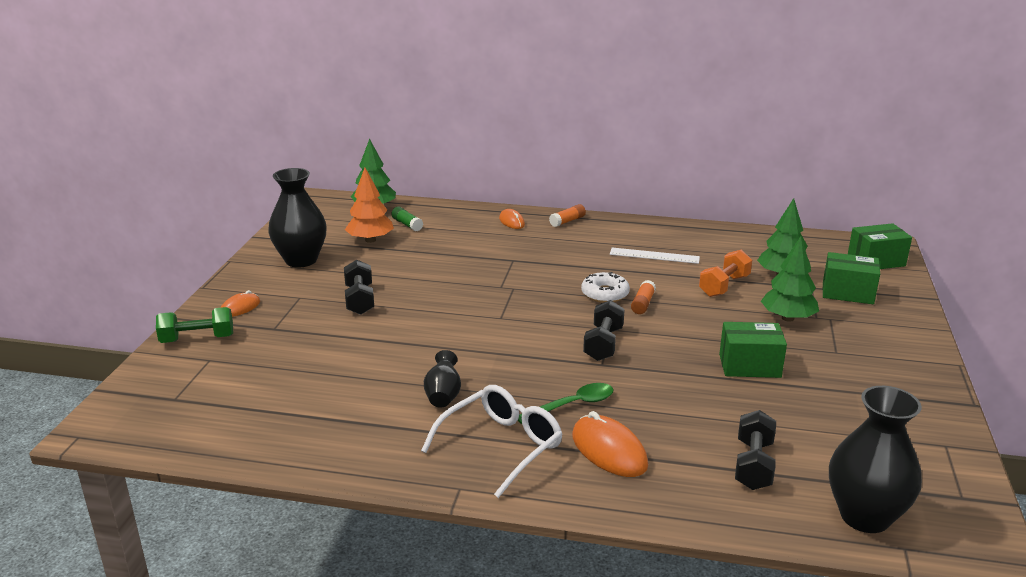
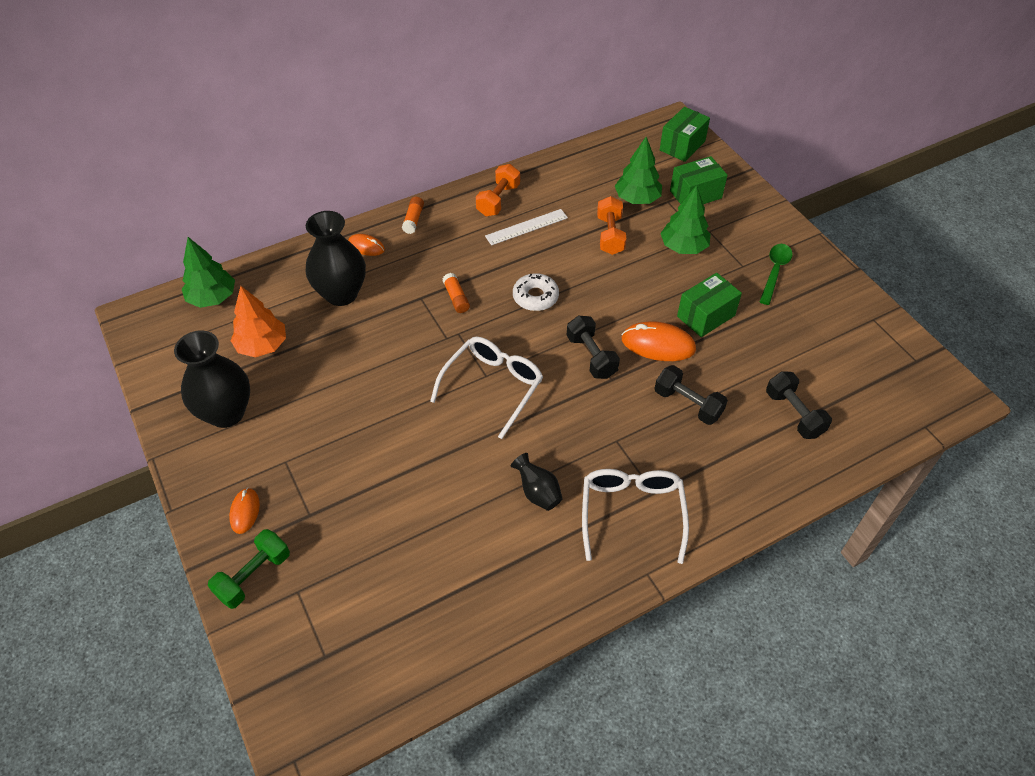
camera: 40 degrees left, 25 degrees up
black dumbbell [344,260,374,315] -> black dumbbell moved to [654,365,728,425]
green glue stick [391,207,423,231] -> none
green spoon [518,383,613,424] -> green spoon moved to [759,244,793,305]
orange mouse [572,411,648,477] -> orange mouse moved to [622,321,696,361]
orange glue stick [631,280,656,314] -> orange glue stick moved to [443,273,470,313]
black vase [829,386,922,533] -> black vase moved to [306,211,366,306]
none -> white glasses [430,336,543,439]
none -> orange dumbbell [476,164,520,216]

